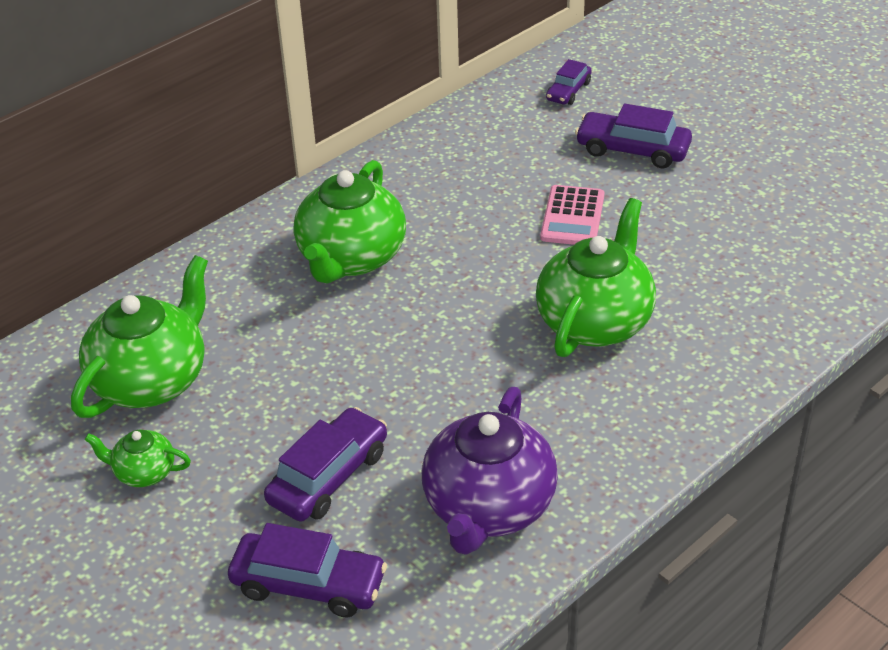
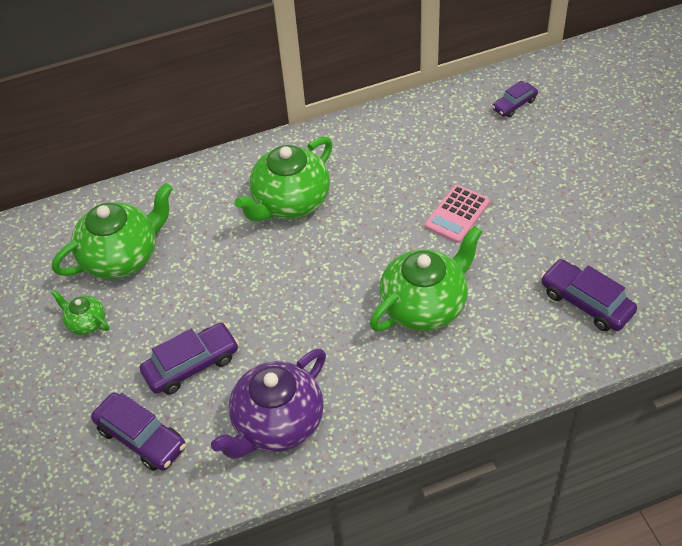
camera: 25 degrees right, 10 degrees up
purple car [575,104,692,168] -> purple car moved to [541,259,637,331]

